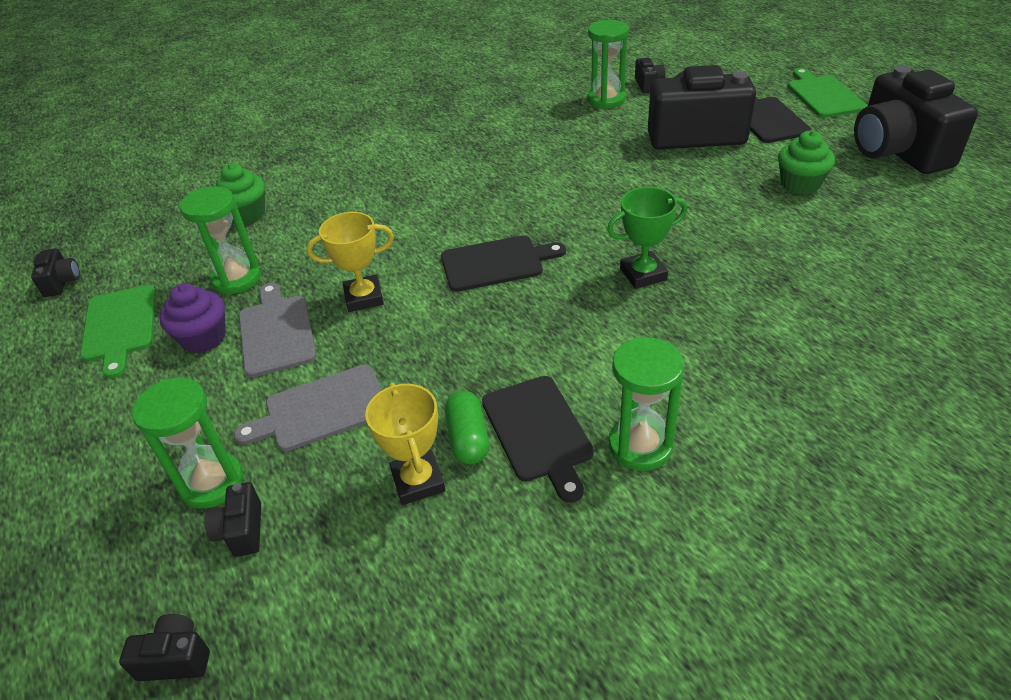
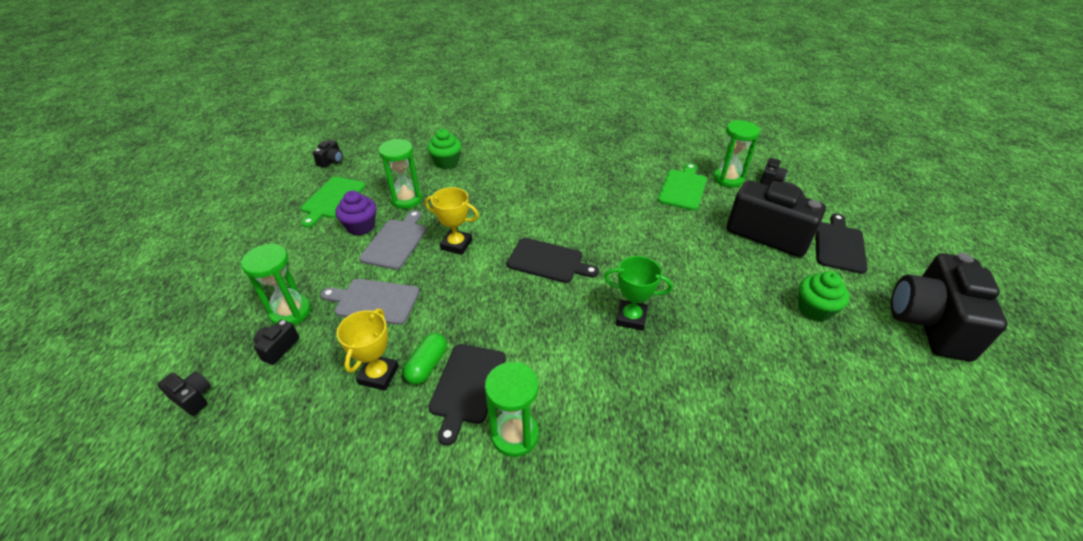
camera: 30 degrees right, 0 degrees up
green cutting board [788,68,867,118] -> green cutting board moved to [658,163,707,211]

